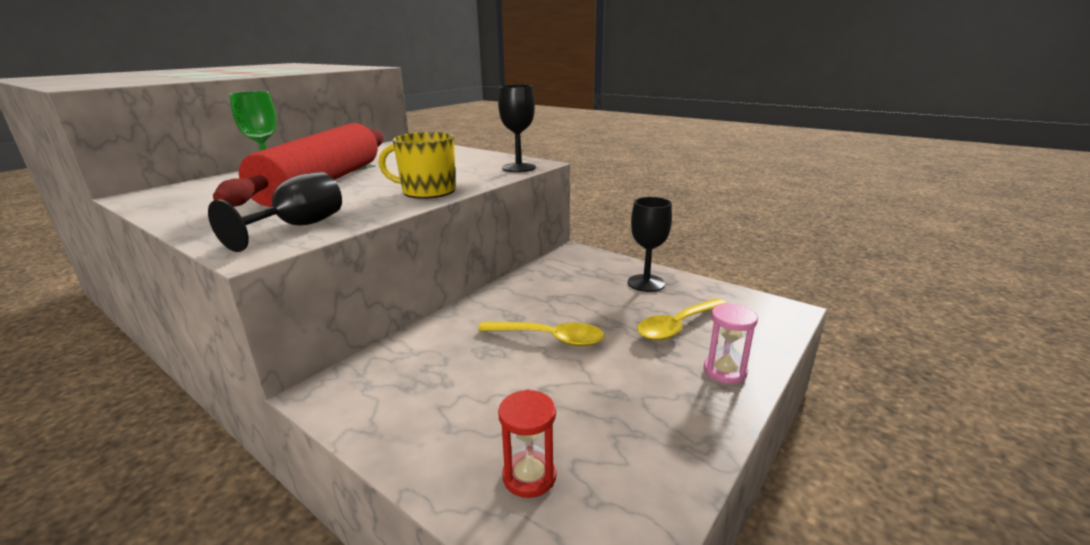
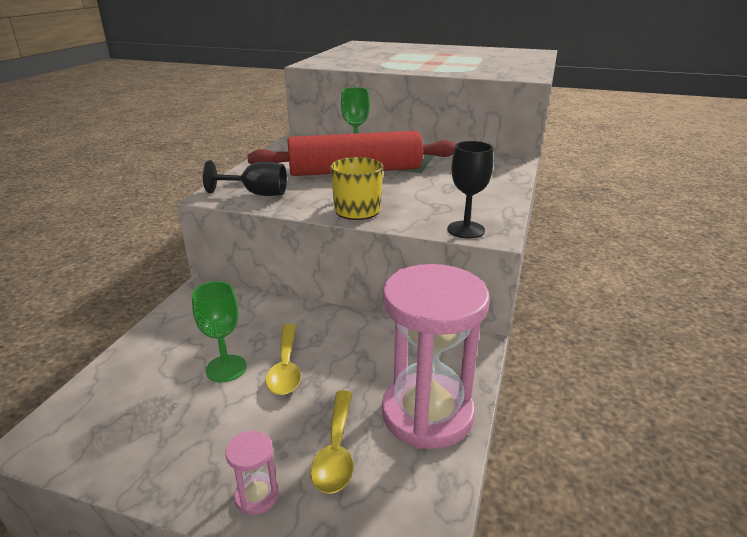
camera: 70 degrees right, 5 degrees up
red hourglass [498,390,556,498] -> none
black goblet [628,197,672,292] -> pink hourglass [382,264,490,449]
yellow spoon [637,298,727,340] -> yellow spoon turned 120 degrees counterclockwise [310,391,353,494]
none -> green goblet [192,281,247,382]

